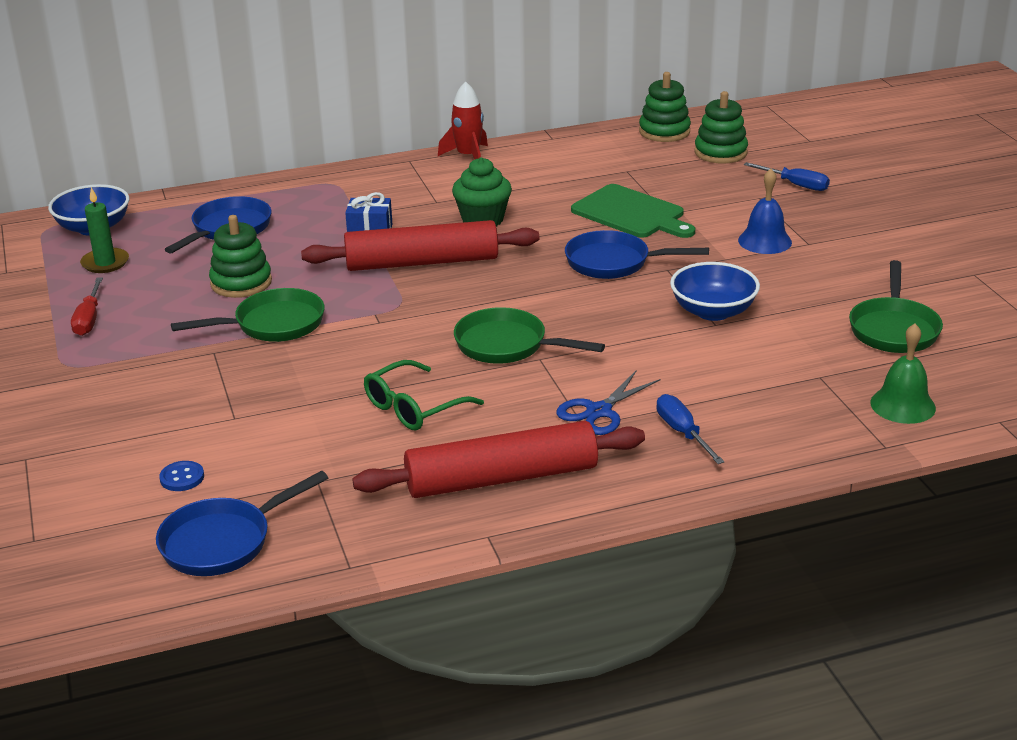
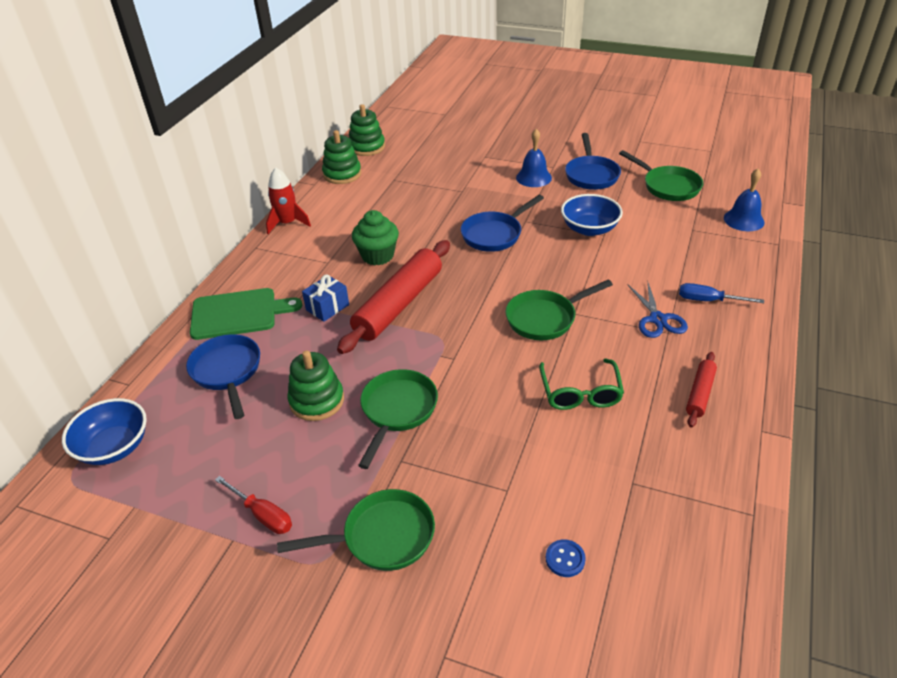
camera: 50 degrees left, 10 degrees up
green candle [80,187,129,273] -> none
blue pan [156,471,328,576] -> blue pan moved to [565,133,621,190]
red rolling pin [352,421,645,498] -> red rolling pin [686,352,717,427], size x0.49
green cutting board [571,184,695,238] -> green cutting board moved to [190,288,302,340]
green stacking toy [694,91,748,164] -> green stacking toy moved to [322,130,361,184]
blue screwdriver [744,162,830,191] -> none
green bell [870,324,936,424] -> blue bell [724,169,765,231]
none -> green pan [277,489,435,571]

